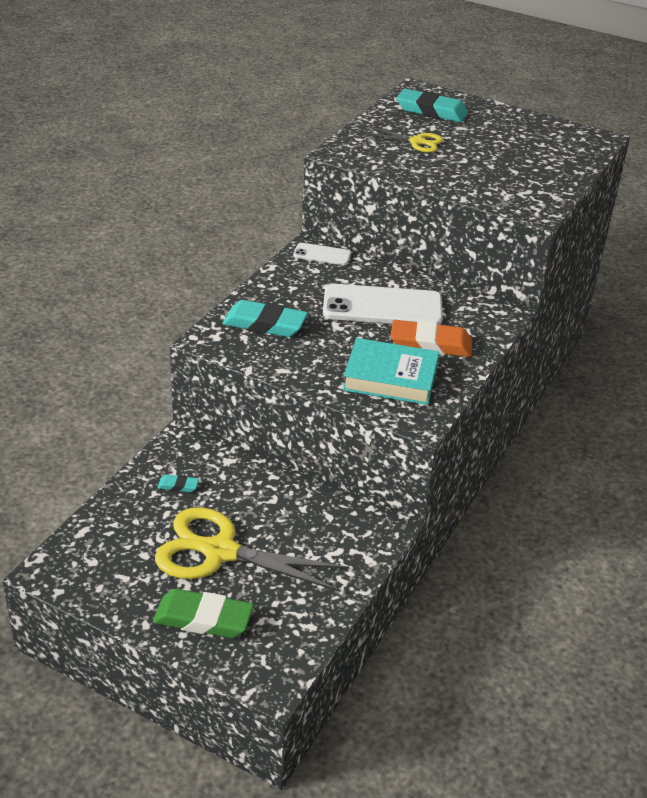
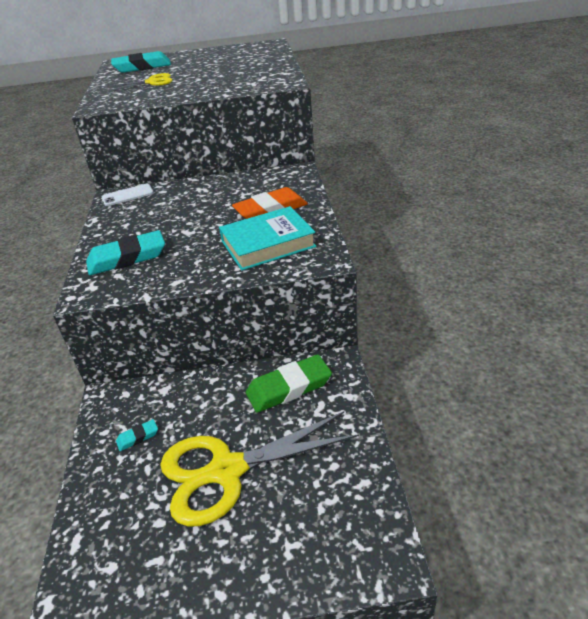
camera: 30 degrees left, 0 degrees up
green eraser [153,589,254,638] -> green eraser moved to [246,355,332,413]
white phone [323,284,443,325] -> none

